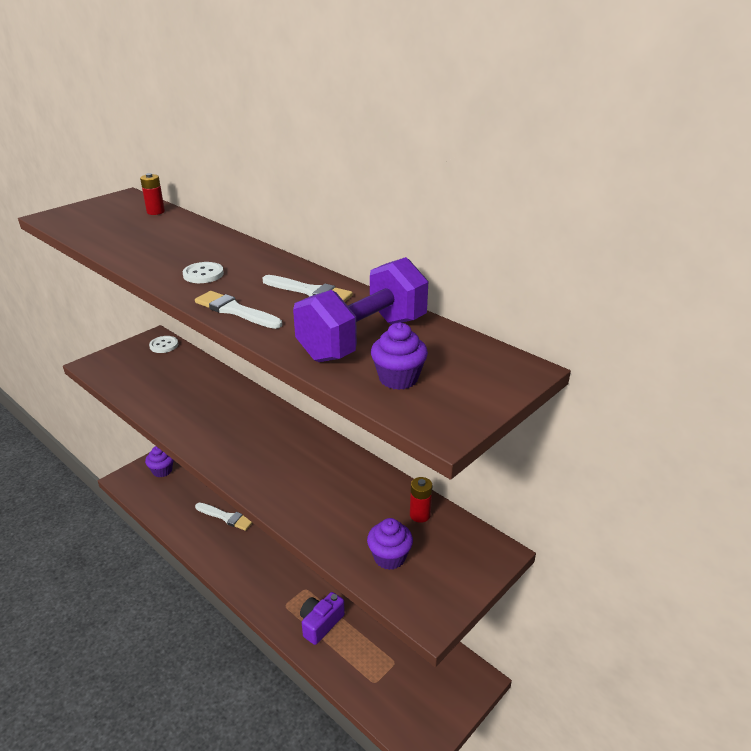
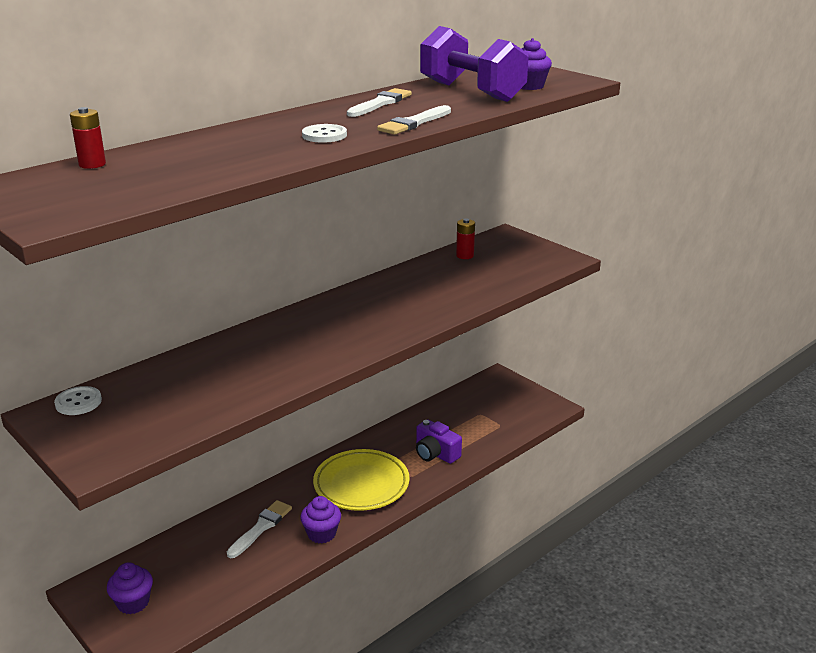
camera: 85 degrees left, 5 degrees down
purple cupcake [367,518,413,570] -> purple cupcake moved to [300,496,341,544]
none -> yellow plate [313,449,409,511]

